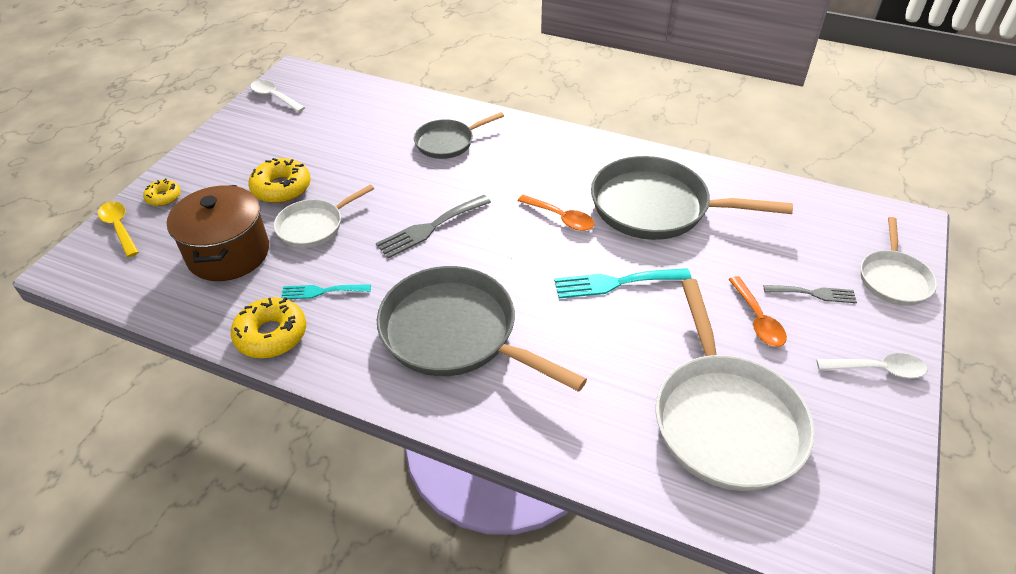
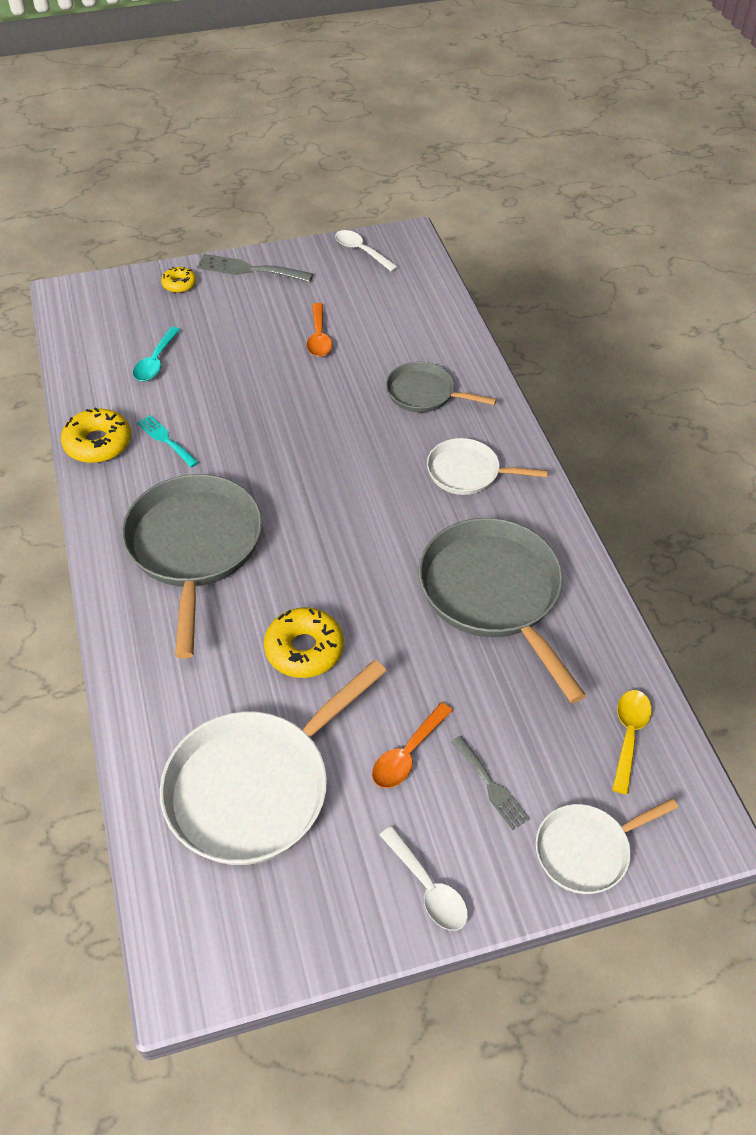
camera: 50 degrees right, 5 degrees up
yellow spoon [98,201,139,257] -> yellow spoon moved to [612,690,652,794]
brown pot [167,185,269,281] -> turquoise spoon [133,327,180,381]
yellow donut [248,158,311,203] -> yellow donut moved to [264,608,344,678]
white spoon [250,80,305,112] -> white spoon turned 45 degrees counterclockwise [335,230,398,272]
white pan [274,184,374,248] -> white pan moved to [427,438,548,495]
grey fork [376,195,491,258] -> grey fork moved to [197,254,313,282]
orange spoon [518,195,595,231] -> orange spoon moved to [307,303,332,357]
turquoise fork [554,268,691,299] -> none

